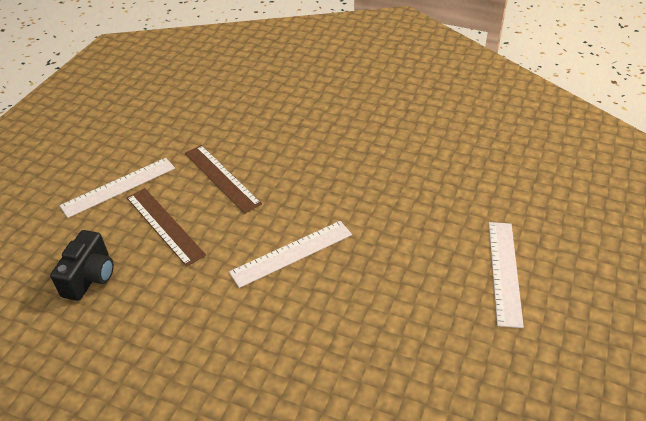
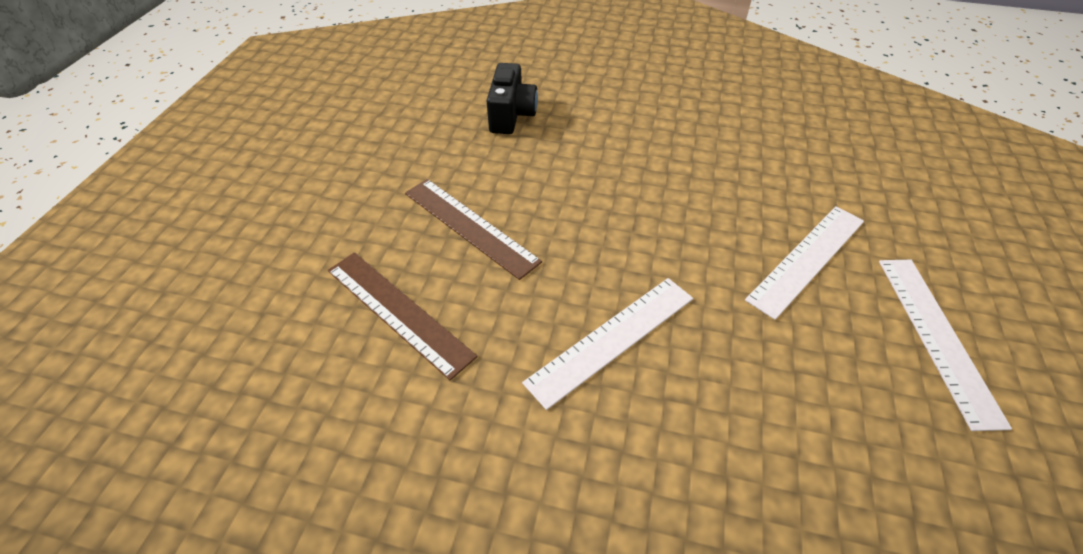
camera: 10 degrees left, 5 degrees up
black camera [50,230,114,301] -> black camera moved to [487,63,538,134]
white ruler [60,158,175,218] -> white ruler moved to [745,206,864,320]

